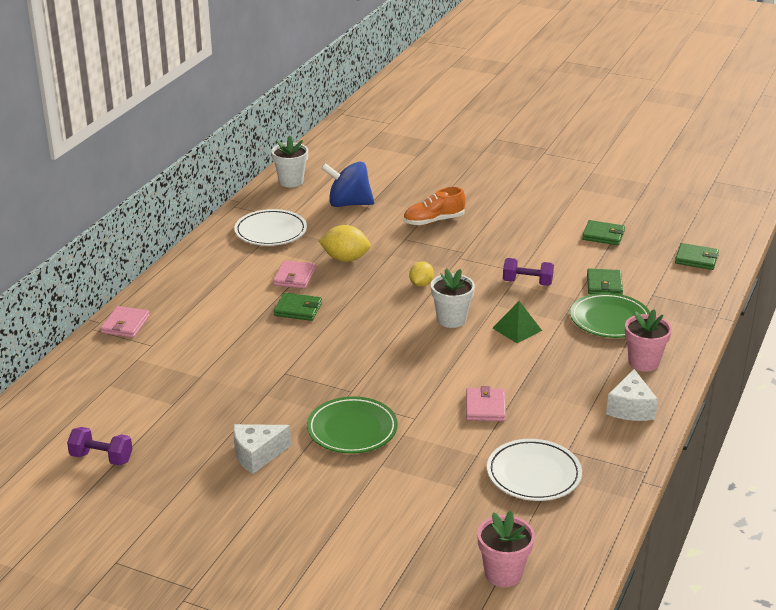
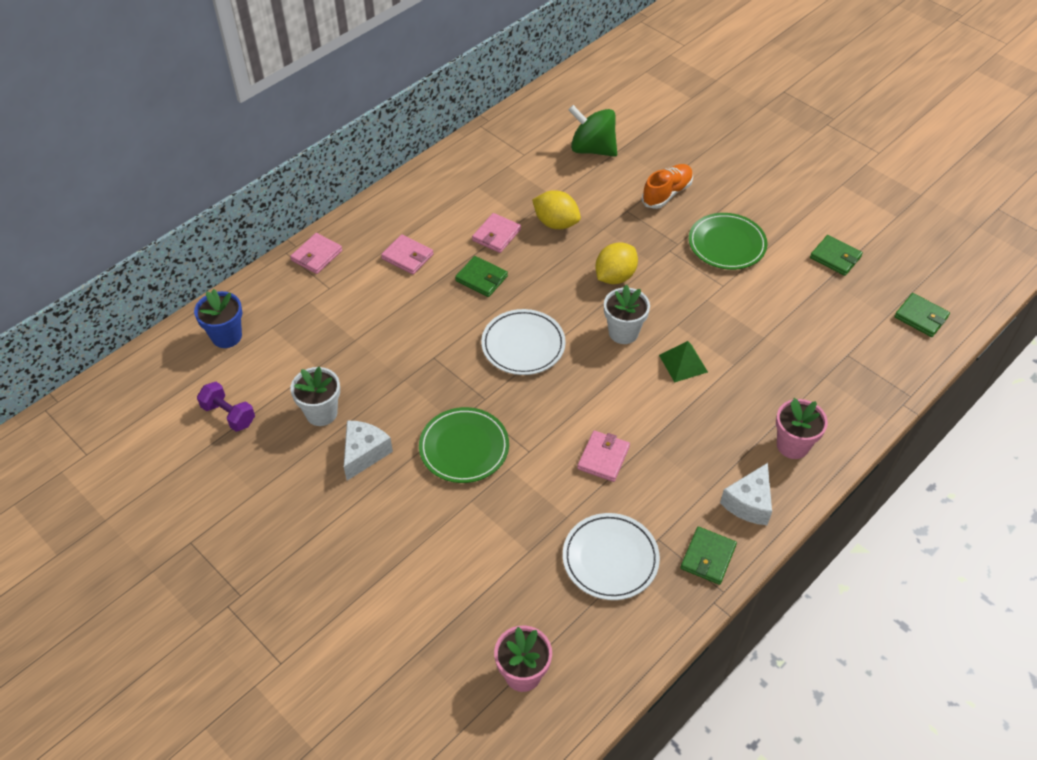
camera: 20 degrees right, 20 degrees up
white cheese [233,424,291,474] -> white cheese turned 120 degrees clockwise [344,420,393,481]
white plate [234,209,307,246] -> white plate moved to [481,309,566,375]
white flower pot [271,136,308,187] -> white flower pot moved to [290,367,340,426]
blue spinning top [321,162,374,207] -> green spinning top [568,105,617,157]
orange shoe [403,187,466,226] -> orange shoe turned 135 degrees clockwise [642,164,693,209]
yellow lemon [409,261,434,287] -> yellow lemon [595,242,638,284], size x1.56
purple dumbbell [503,258,554,286] -> none
green plate [570,293,650,338] -> green plate moved to [689,213,767,270]
green wallet [587,268,623,295] -> green wallet moved to [680,527,737,585]
none -> blue flower pot [194,289,242,348]
none -> pink wallet [381,234,433,275]

